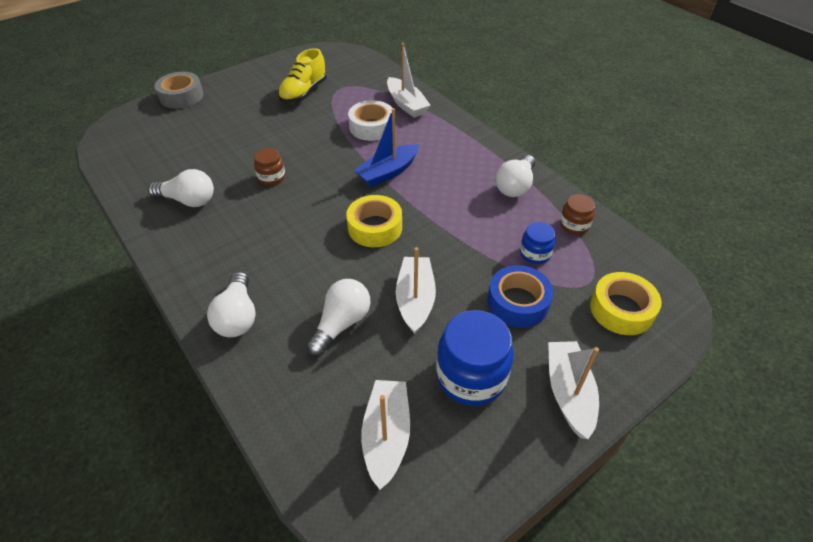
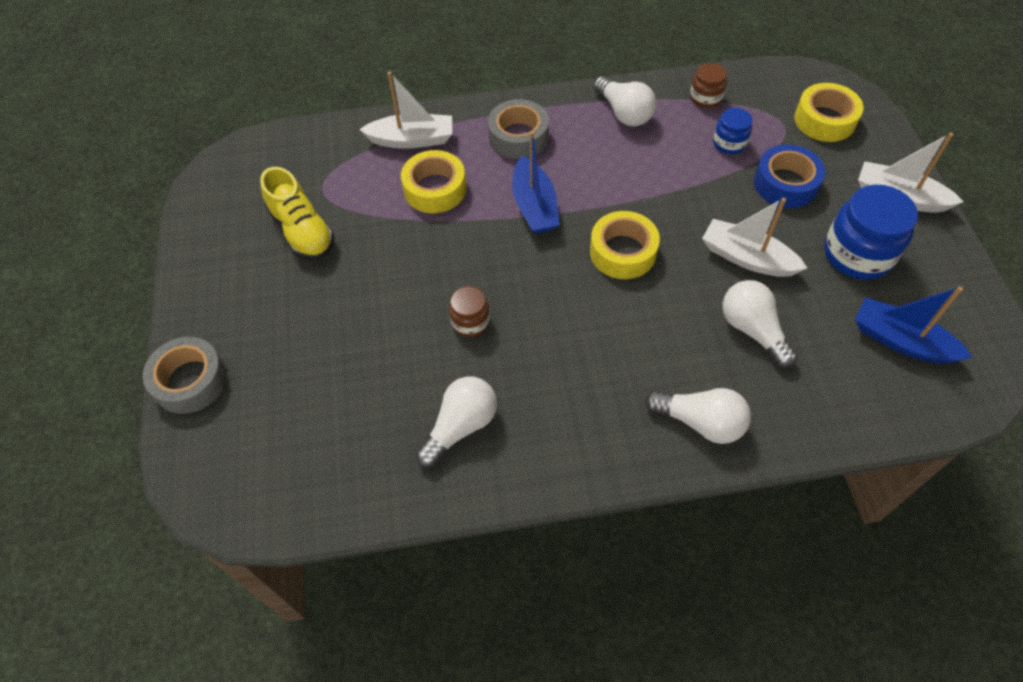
camera: 60 degrees left, 10 degrees up
white tape [348,100,392,141] -> yellow tape [401,150,466,213]
white boat [361,380,410,490] -> blue boat [855,286,973,364]
none -> grey tape [488,99,549,159]

